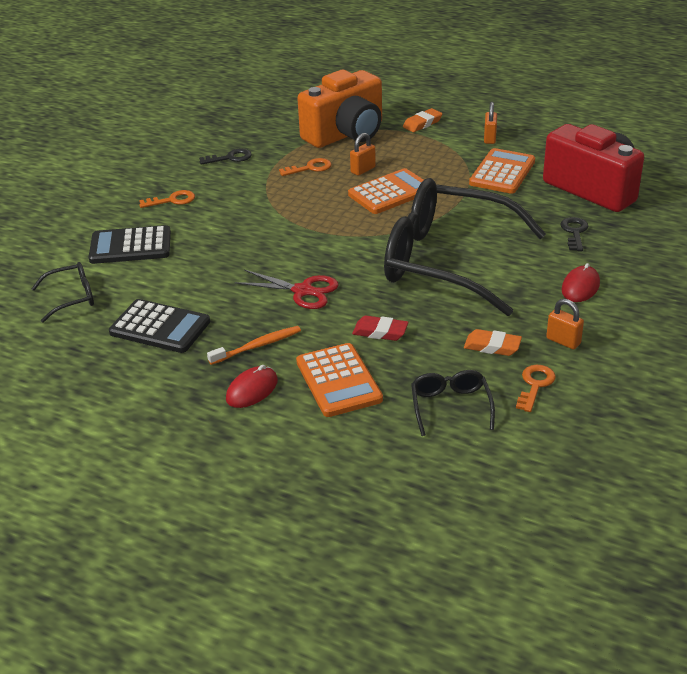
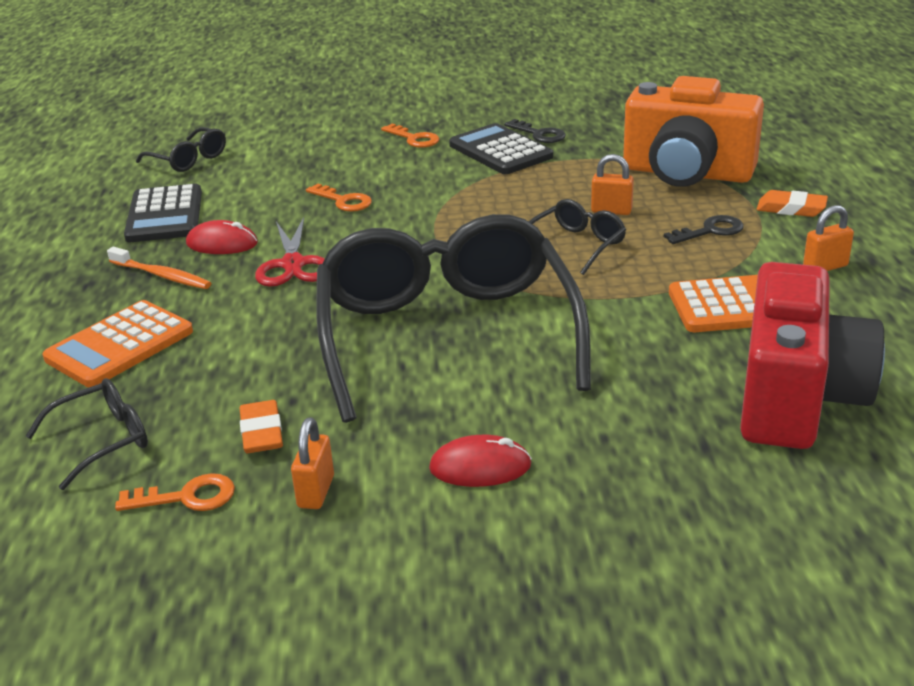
camera: 60 degrees right, 5 degrees down
black calculator [89,225,171,264] -> black calculator moved to [449,123,553,174]
red mouse [226,365,278,408] -> red mouse moved to [186,220,258,254]
orange key [279,158,331,176] -> orange key moved to [306,184,372,212]
orange calculator [348,168,423,214] -> black glasses [529,199,626,275]
red eraser [352,316,408,341] -> none
black key [561,217,588,251] -> black key moved to [664,215,744,244]

